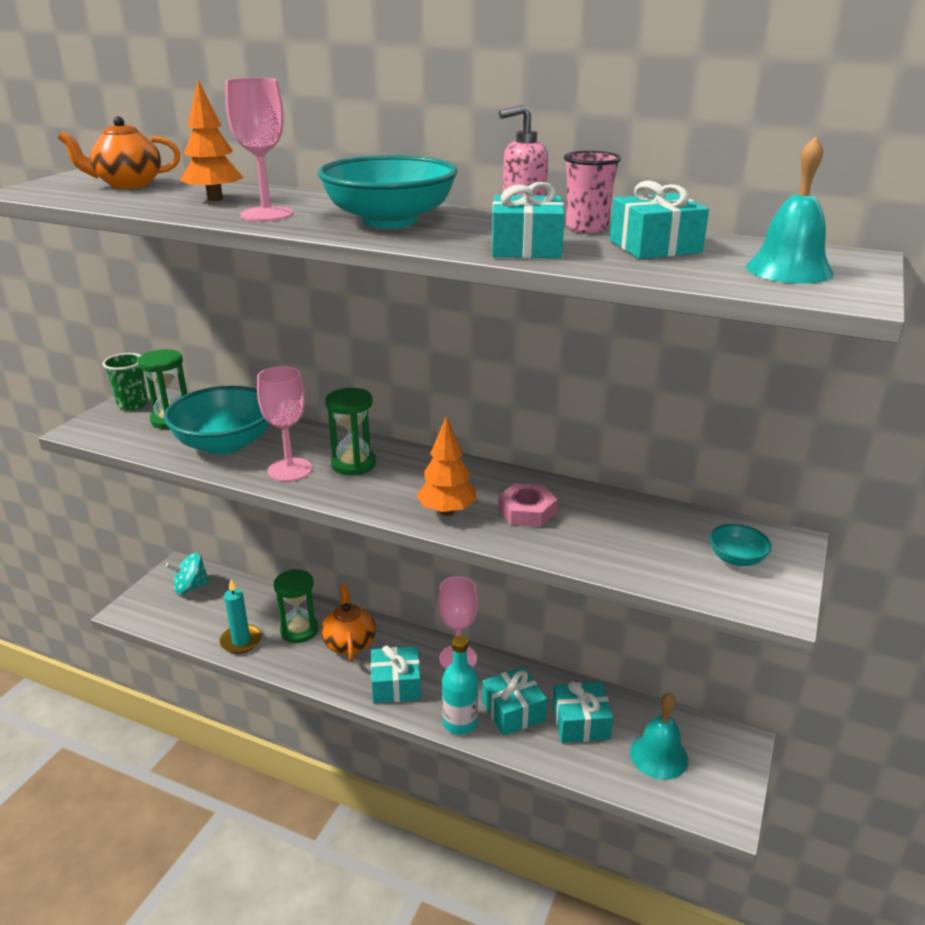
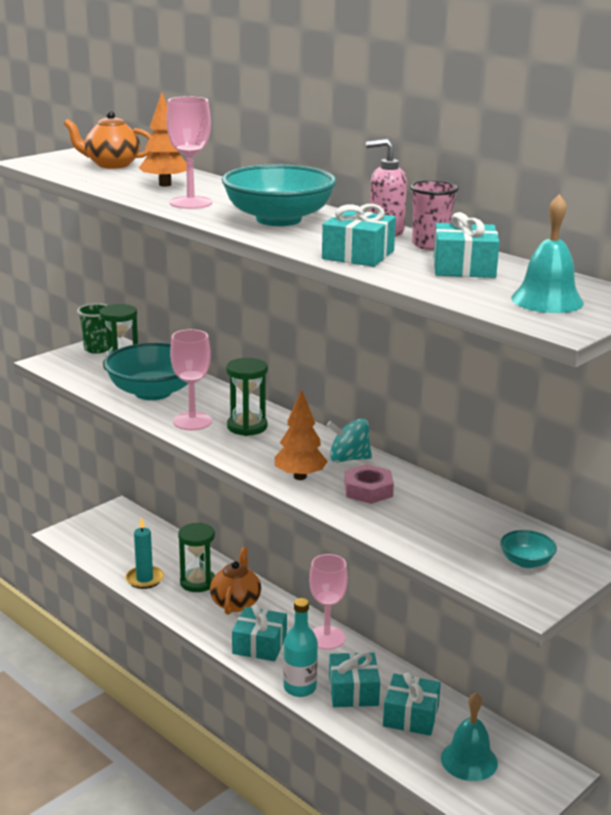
camera: 20 degrees right, 5 degrees down
turquoise spinning top [165,553,210,595] -> turquoise spinning top moved to [327,418,372,462]

